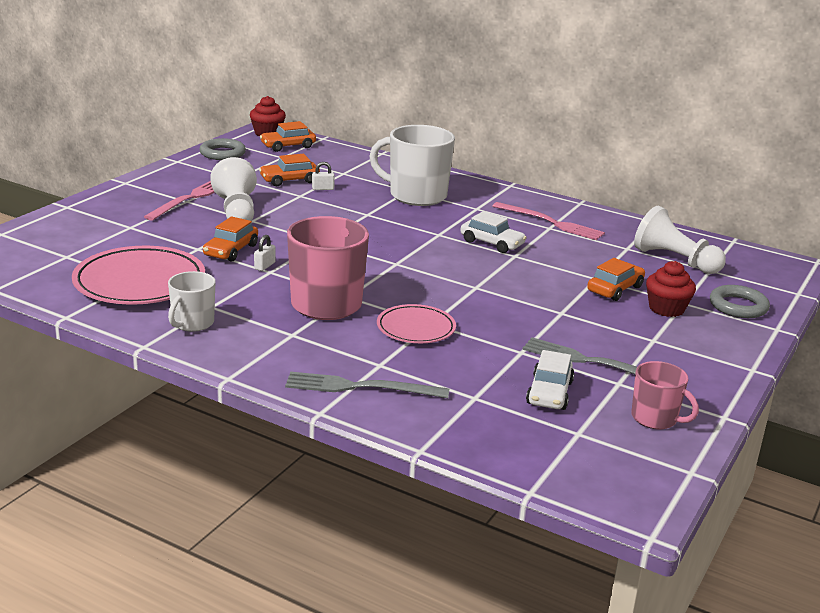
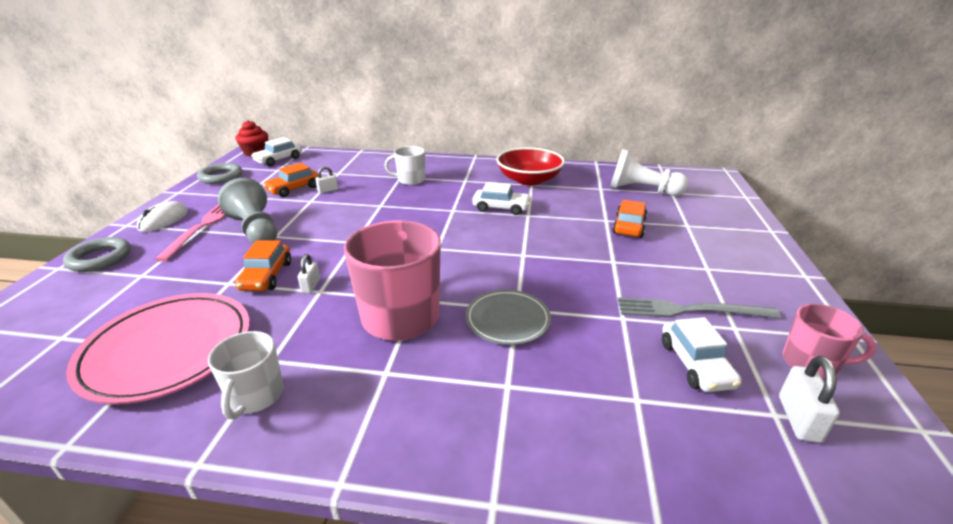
camera: 20 degrees left, 5 degrees up
white pawn [210,157,257,221] -> grey pawn [218,178,277,244]
orange car [260,121,316,152] -> white car [251,137,302,166]
grey fork [285,372,449,398] -> none
white mug [369,125,455,206] -> white mug [385,146,425,185], size x0.55
pink plate [377,304,456,343] -> grey plate [465,290,551,345]
pink fork [492,202,605,240] -> red bowl [496,148,565,186]
red cupcake [646,261,696,317] -> none
grey ring [710,285,770,318] -> grey ring moved to [63,237,131,272]
none -> white mouse [136,201,188,232]
none -> white padlock [779,356,840,443]

